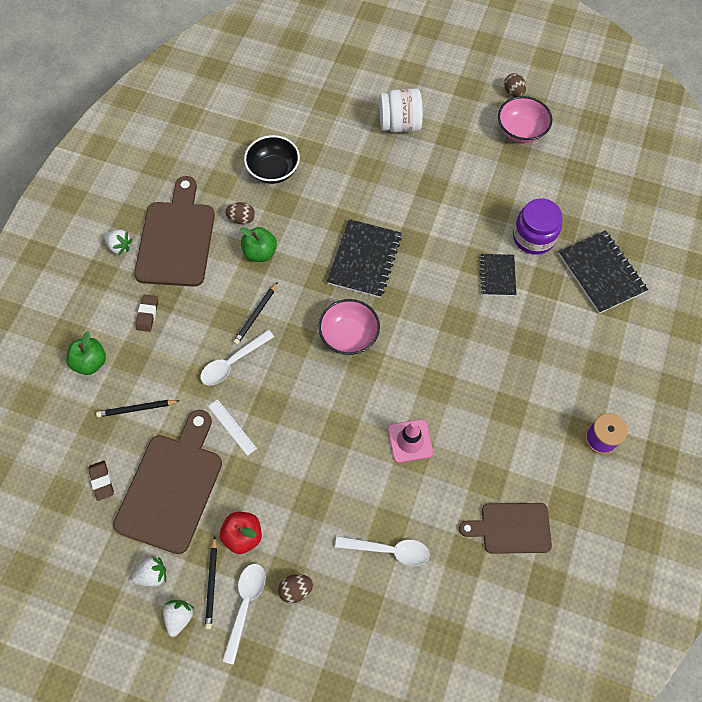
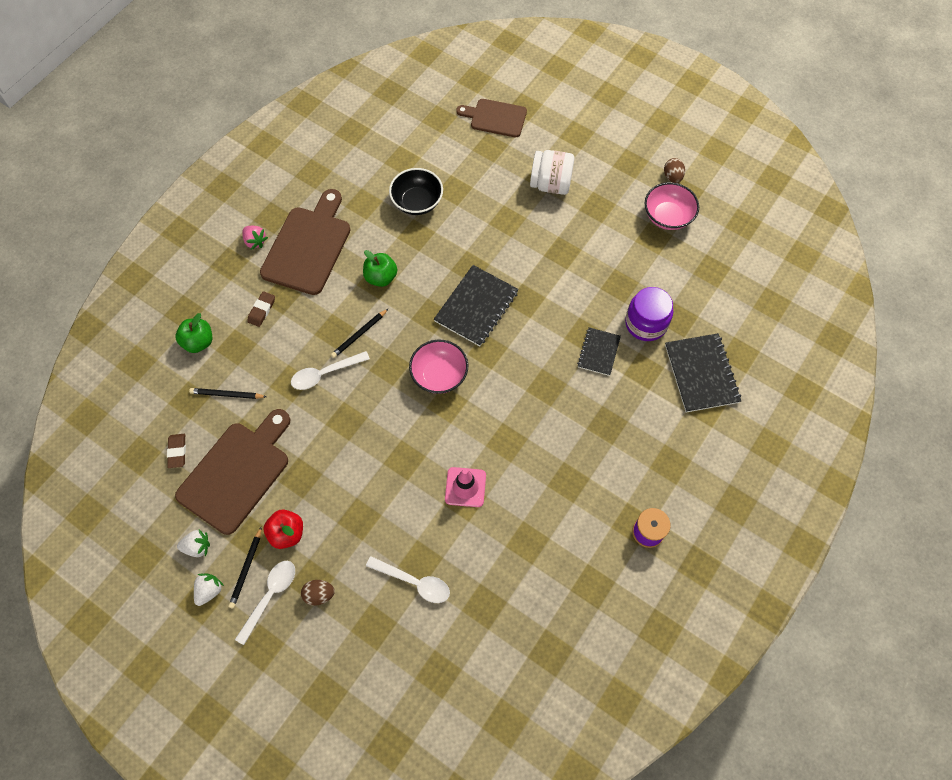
camera: 15 degrees right, 0 degrees up
white strawberry [104,230,133,256] -> pink strawberry [243,226,268,250]
white ruler [208,399,257,456] -> none
brown egg [225,202,255,225] -> none
brown cutting board [459,503,552,554] -> brown cutting board moved to [456,99,527,137]

